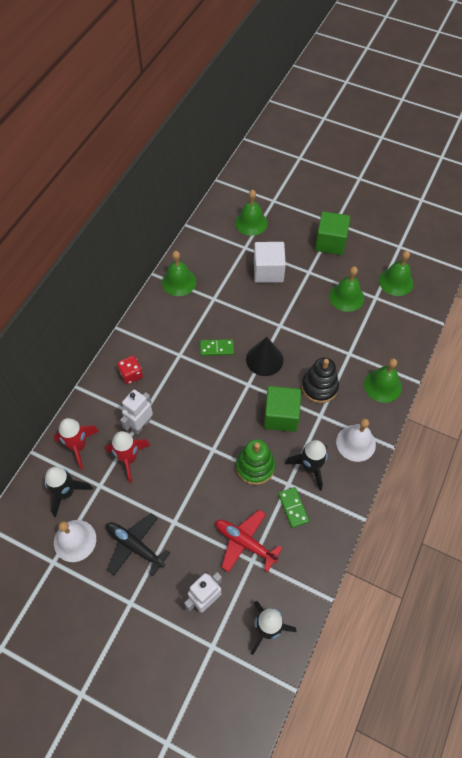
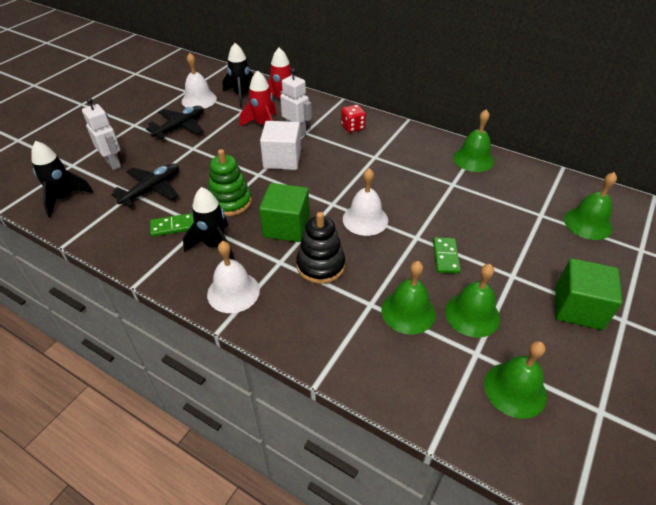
camera: 95 degrees right, 15 degrees down
green domino [200,339,234,356] -> green domino moved to [433,237,460,274]
red plane [215,510,282,572] -> black plane [111,164,179,207]
black cone [246,337,283,376] -> white bell [343,168,388,236]
white cube [254,242,286,283] -> white cube moved to [260,121,301,170]
green bell [364,358,402,403] -> green bell moved to [381,261,436,335]

